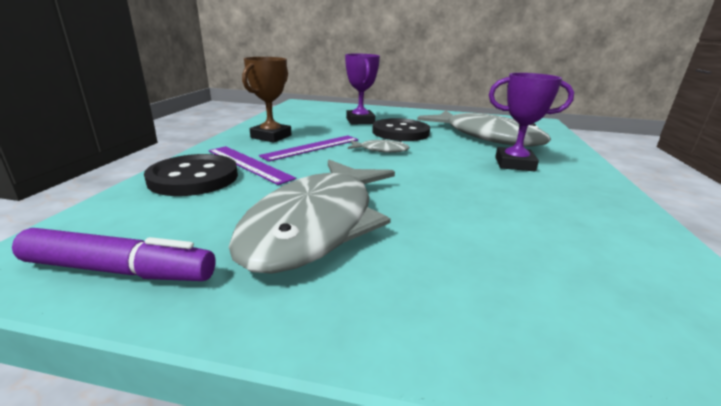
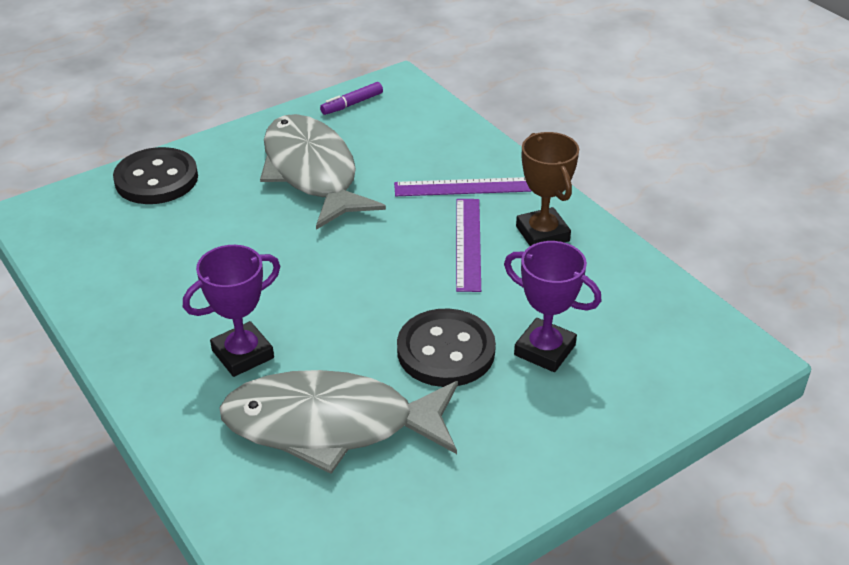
camera: 135 degrees right, 15 degrees up
purple marker [12,228,216,281] -> purple marker [320,82,383,115], size x0.63
black button [144,154,238,196] -> black button moved to [113,147,198,204]
grey fish [348,140,410,153] -> none

